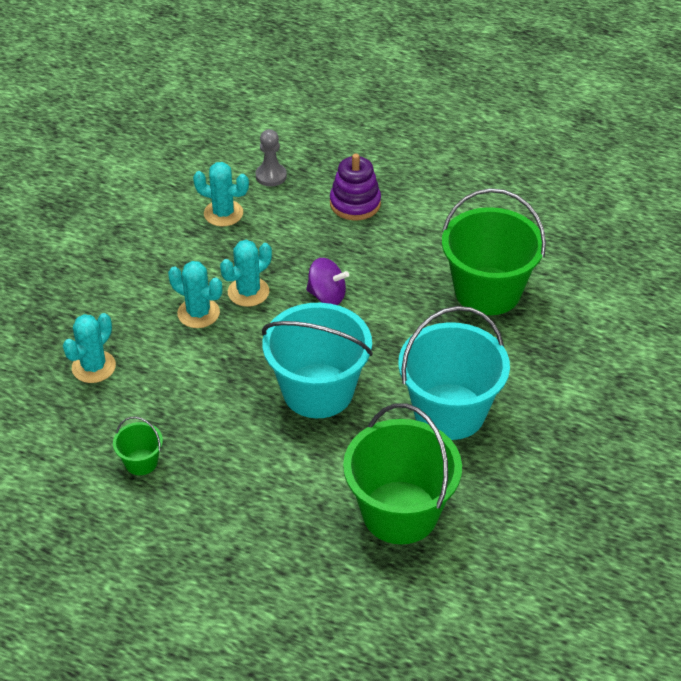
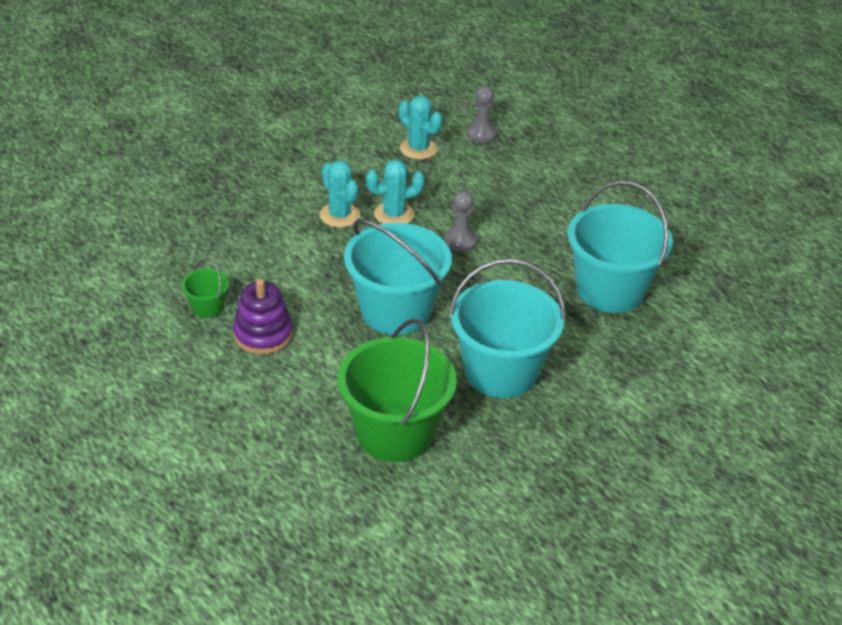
camera: 25 degrees right, 5 degrees down
turquoise cactus [63,313,116,383] -> none
purple spinning top [306,258,349,305] -> grey pawn [444,191,477,252]
purple stacking toy [330,153,381,221] -> purple stacking toy moved to [233,279,292,355]
green bucket [442,188,546,315] -> turquoise bucket [568,181,673,313]

